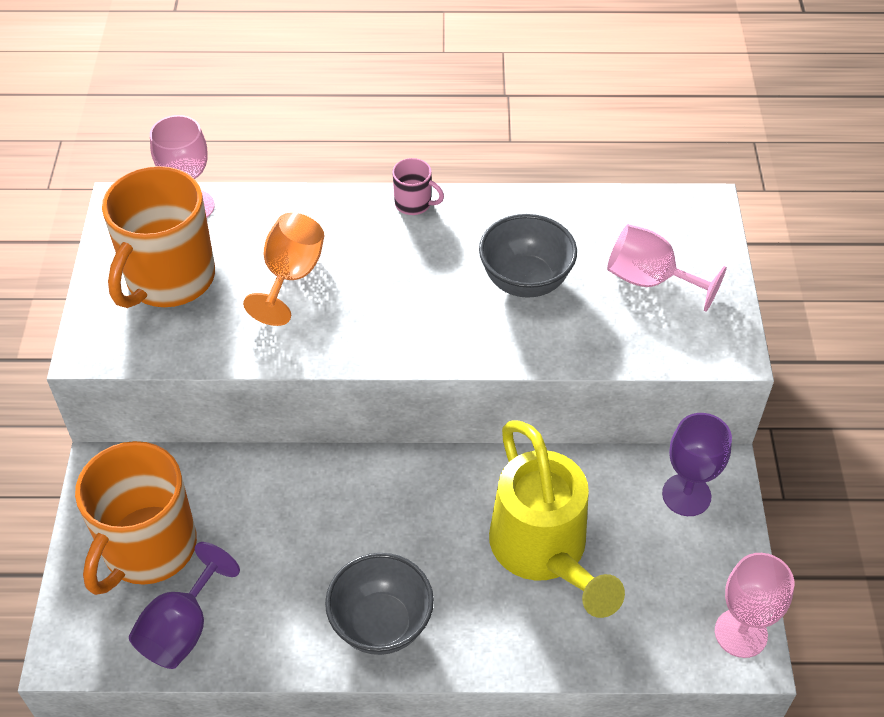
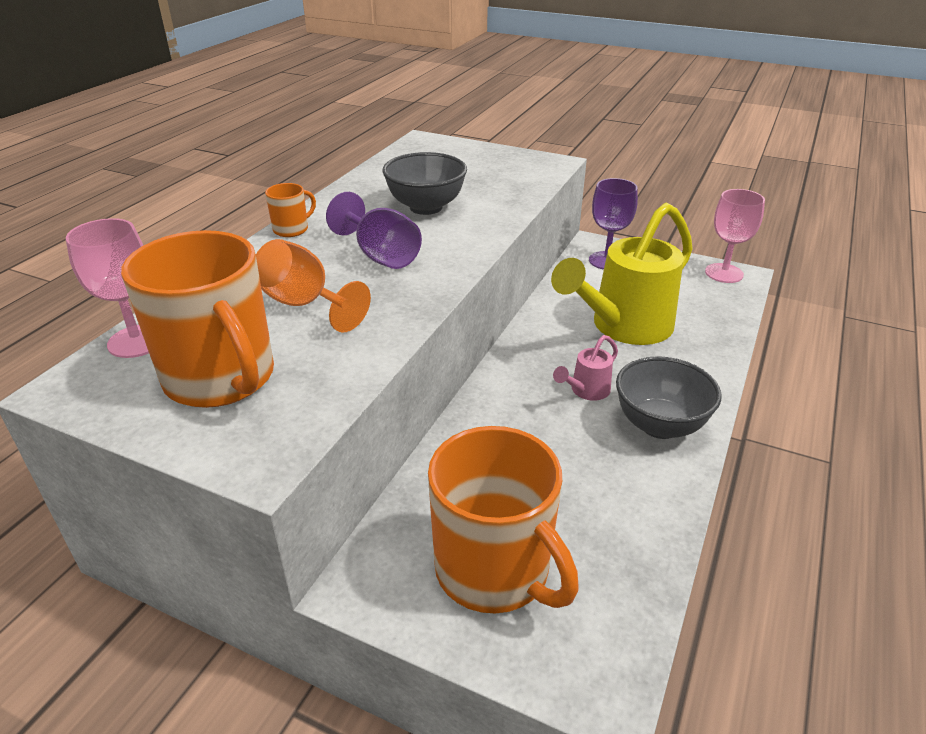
camera: 65 degrees left, 15 degrees down
purple goblet [129,542,240,669] -> purple goblet moved to [326,192,422,269]
pink mug [392,158,444,215] -> orange mug [265,183,316,237]
yellow watering can [489,421,625,618] -> yellow watering can turned 135 degrees clockwise [551,203,693,345]
pink goblet [607,224,727,312] -> none
none -> pink watering can [553,335,618,401]

